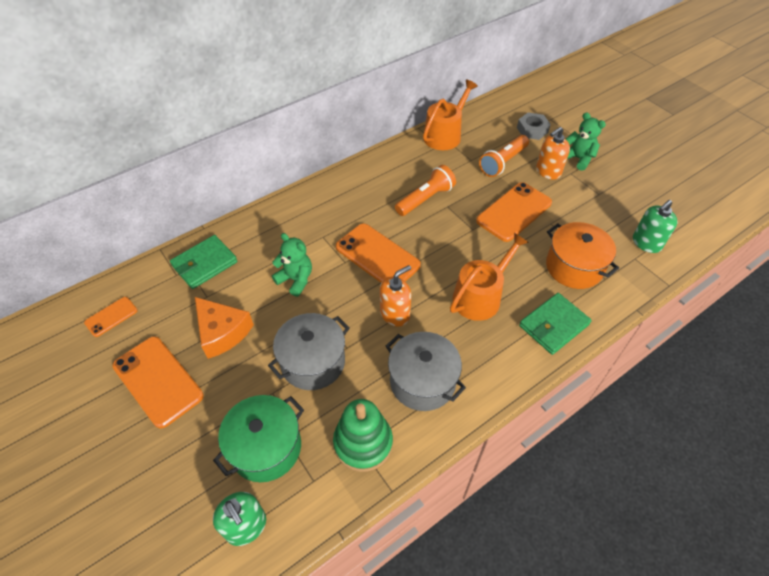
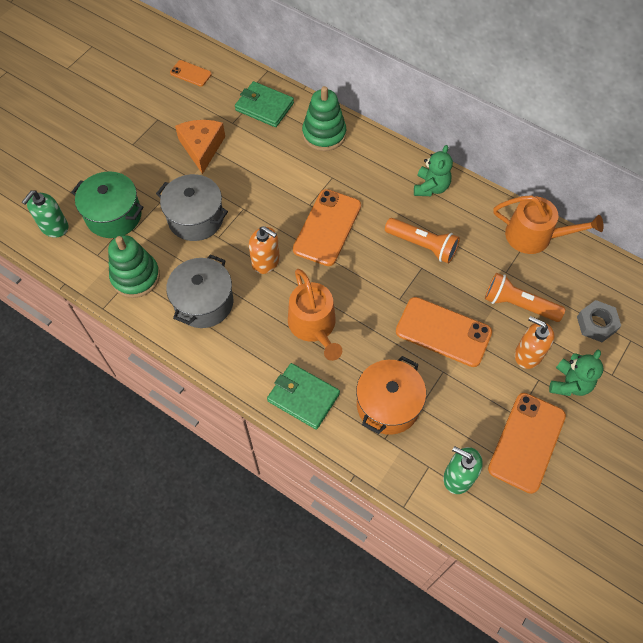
camera: 70 degrees right, 10 degrees up
orange phone [112,336,204,429] -> orange phone moved to [488,393,566,494]
orange cheese [195,297,254,359] -> orange cheese turned 150 degrees clockwise [175,120,225,174]
green teddy bear [272,233,312,297] -> green teddy bear moved to [414,145,453,196]
orange watering can [450,233,529,321] -> orange watering can turned 45 degrees clockwise [288,269,342,361]
none -> green stacking toy [302,86,346,151]

